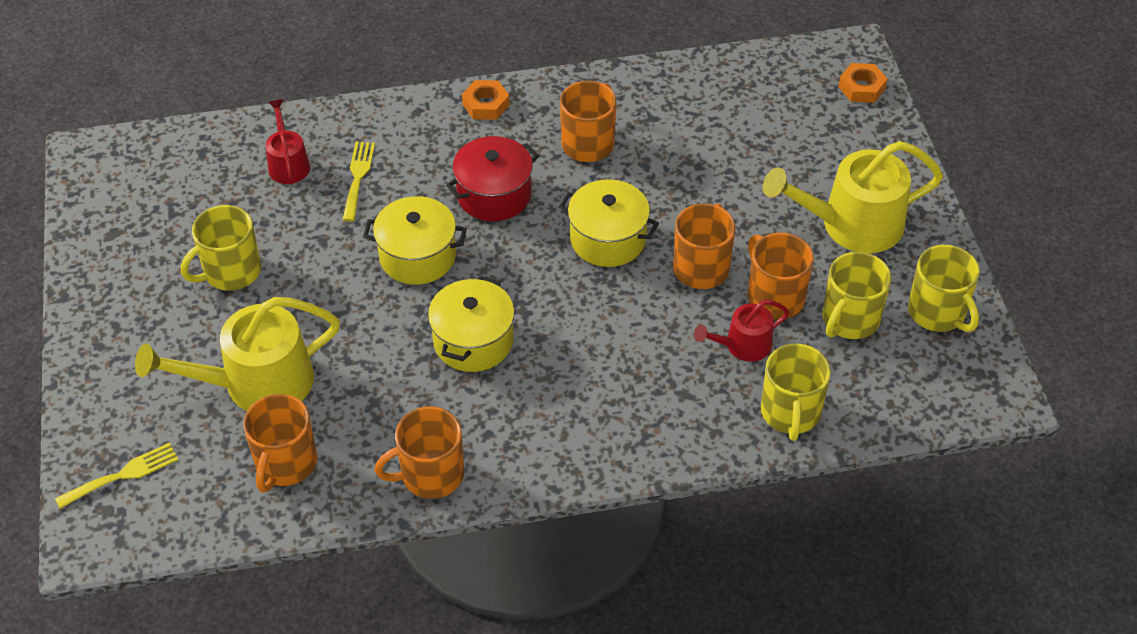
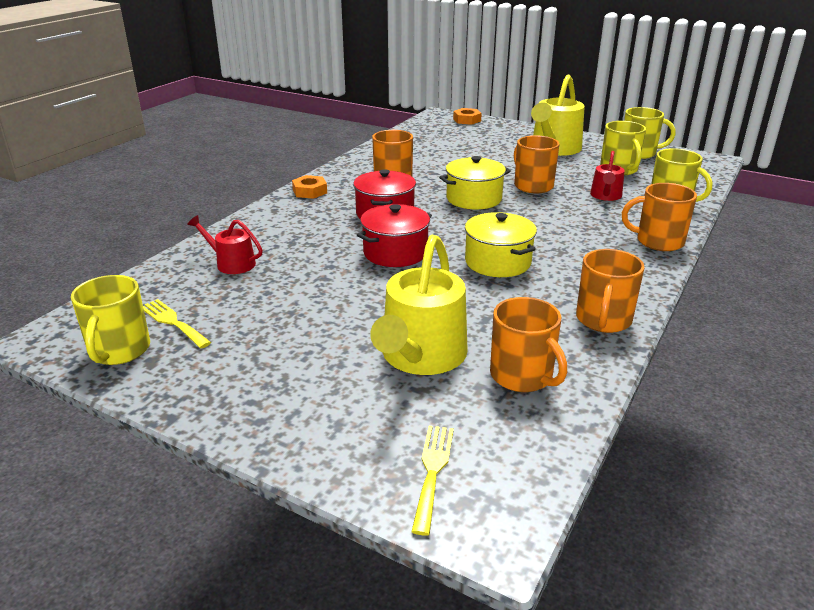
camera: 50 degrees left, 20 degrees down
yellow mug [181,205,261,291] -> yellow mug moved to [71,275,150,365]
yellow fork [342,142,375,222] -> yellow fork moved to [143,299,211,348]
yellow pot [363,196,467,285] -> red pot [357,204,432,267]
orange mug [748,233,814,319] -> orange mug moved to [622,183,697,251]

